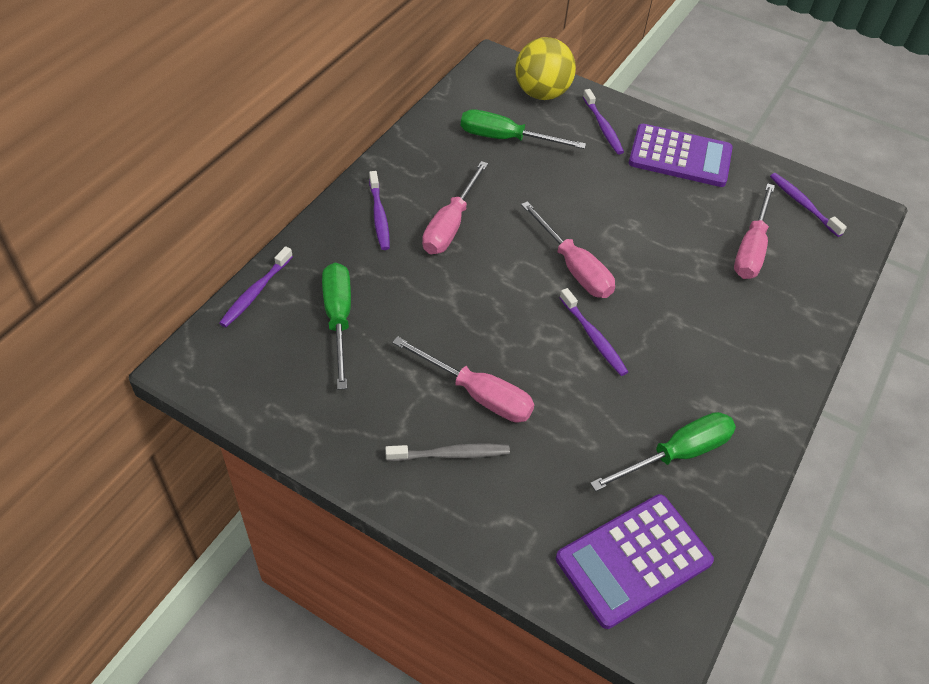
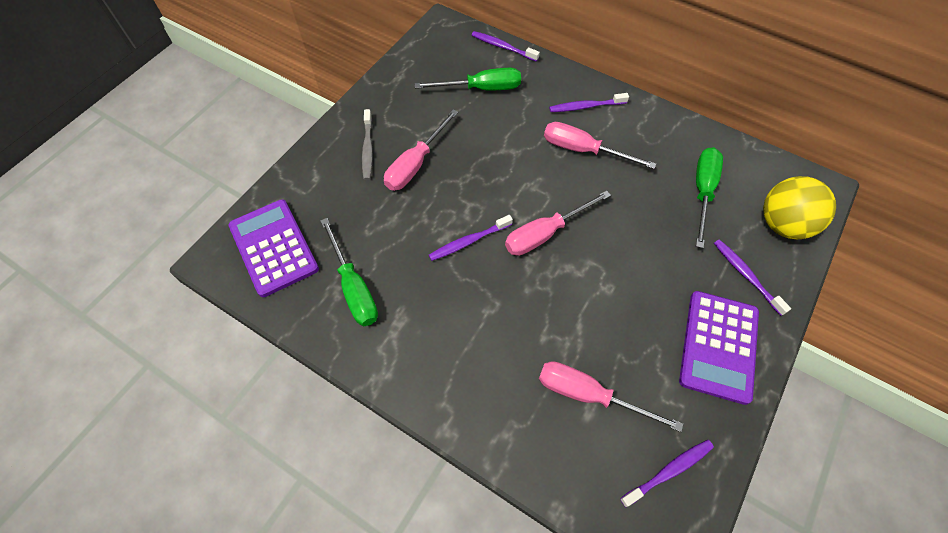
camera: 95 degrees right, 10 degrees up
purple toothbrush [583,89,624,154] -> purple toothbrush turned 75 degrees clockwise [714,239,791,316]

